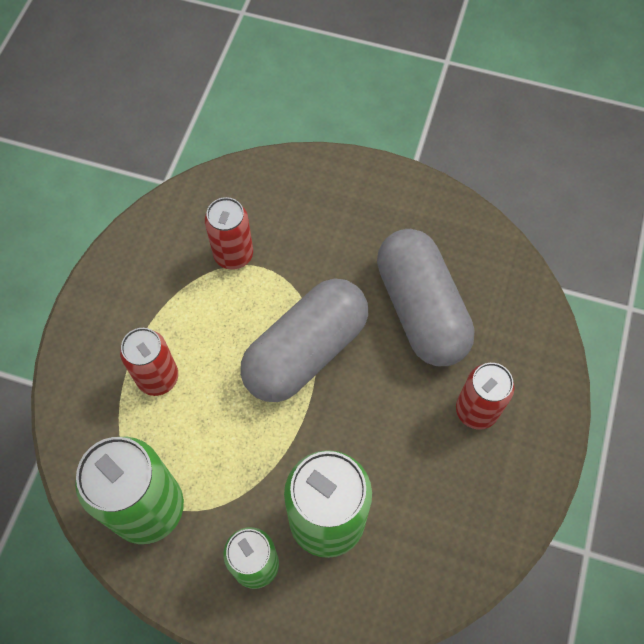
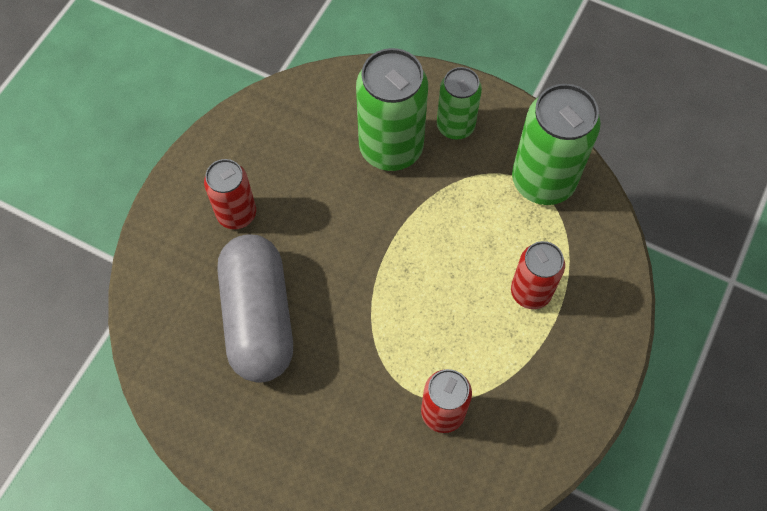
camera: 170 degrees left, 0 degrees up
grey capsule [240,278,368,402] -> none

